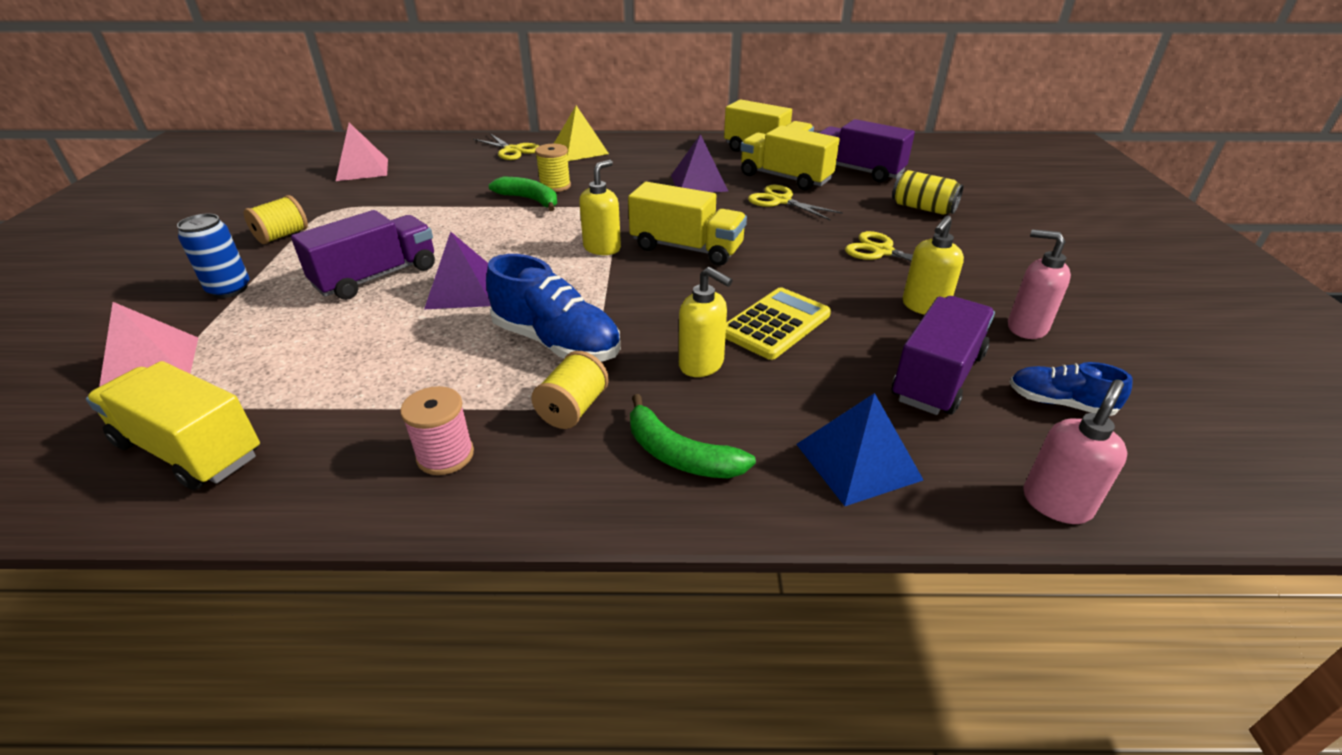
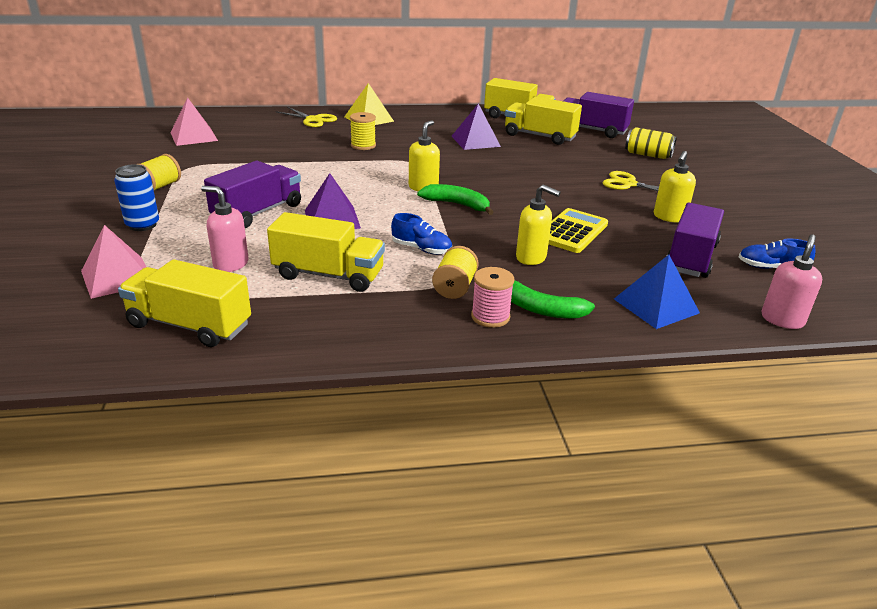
camera: 10 degrees left, 5 degrees down
pink spool [400,386,474,475] -> pink spool moved to [471,267,514,328]
blue shoe [486,254,620,361] -> blue shoe [391,213,452,255], size x0.57
green banana [489,177,557,211] -> green banana moved to [417,184,493,215]
yellow truck [628,182,747,266] -> yellow truck moved to [267,212,385,292]
yellow scissors [748,185,843,221] -> none
pink soap dispenser [1008,229,1071,339] -> pink soap dispenser moved to [201,186,248,272]

